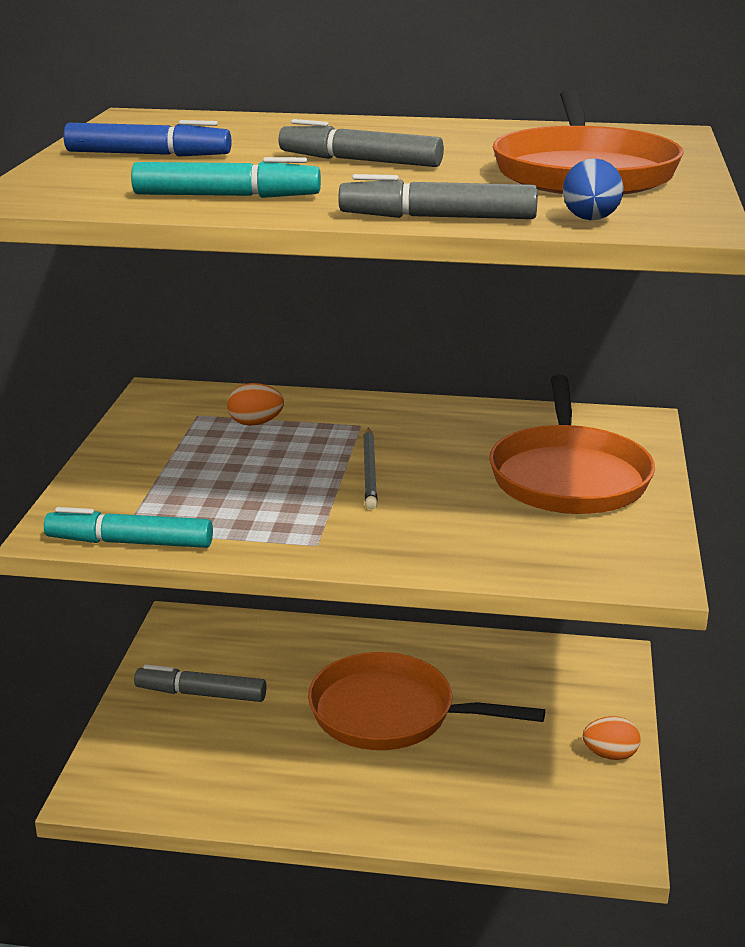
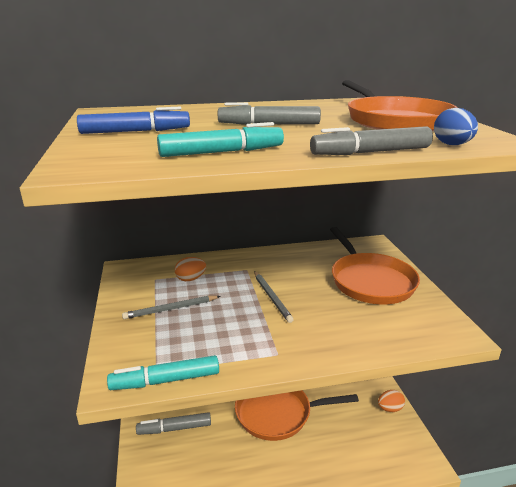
camera: 20 degrees left, 0 degrees up
none -> grey pencil [122,296,220,319]

